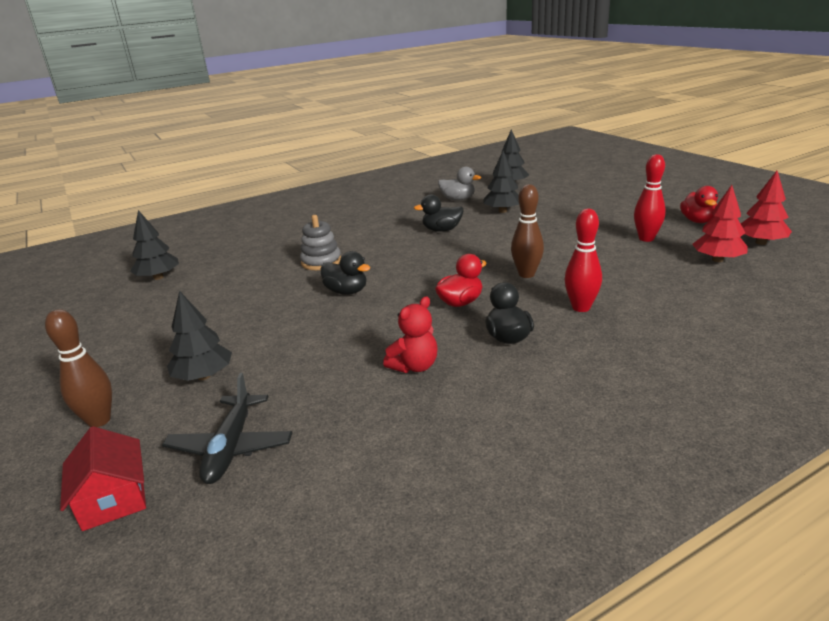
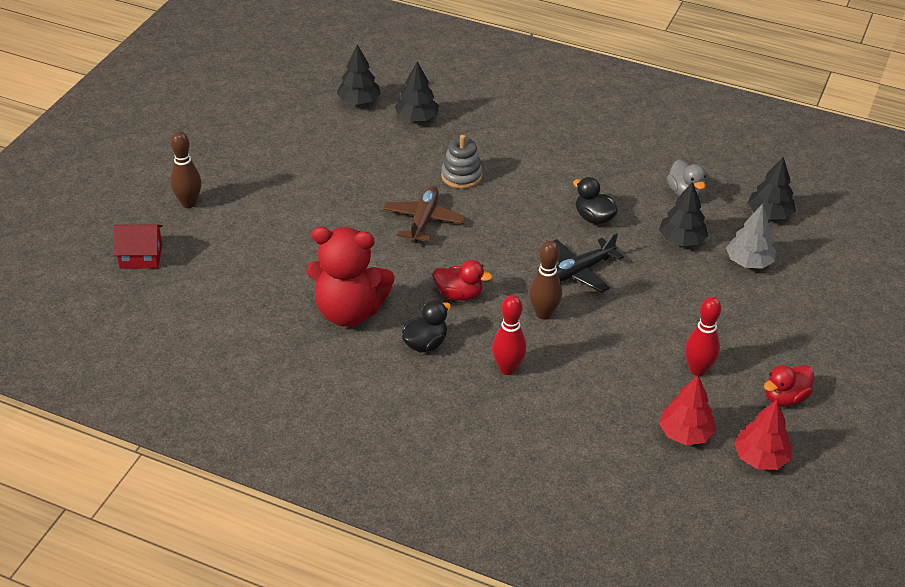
camera: 50 degrees right, 15 degrees up
red house [60,426,146,531] -> red house turned 60 degrees clockwise [113,224,163,269]
black plane [162,373,292,484] -> black plane moved to [554,232,624,293]
black tree [167,291,232,381] -> black tree moved to [395,61,439,121]
black duck [320,251,370,295] -> brown plane [383,186,466,243]
red teddy bear [383,296,437,373] -> red teddy bear [306,227,395,327], size x1.92
none -> grey tree [726,204,776,269]

